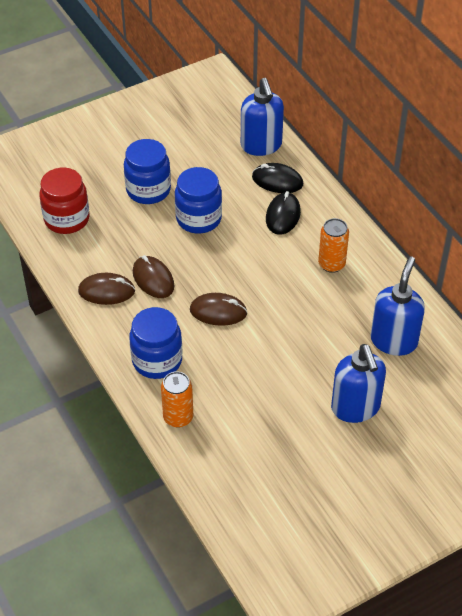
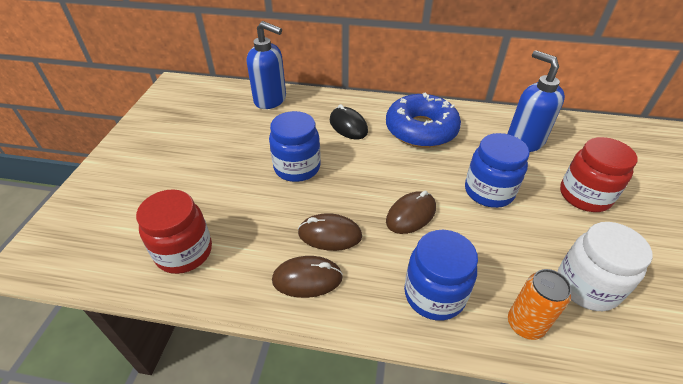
camera: 50 degrees left, 5 degrees down
brown mouse [78,273,135,305] -> brown mouse turned 45 degrees clockwise [272,256,343,298]
blue jar [124,139,171,204] -> blue jar moved to [465,133,530,208]
black mouse [252,163,303,193] -> none
orange can [318,218,349,273] -> blue donut [386,93,461,148]
blue soap dispenser [331,344,386,423] -> red jar [560,137,638,212]
none -> white jar [558,222,653,311]

